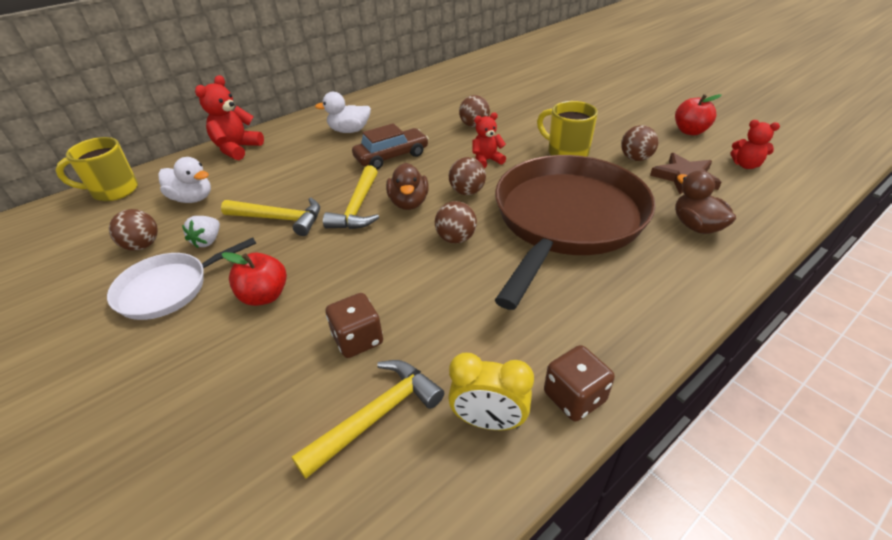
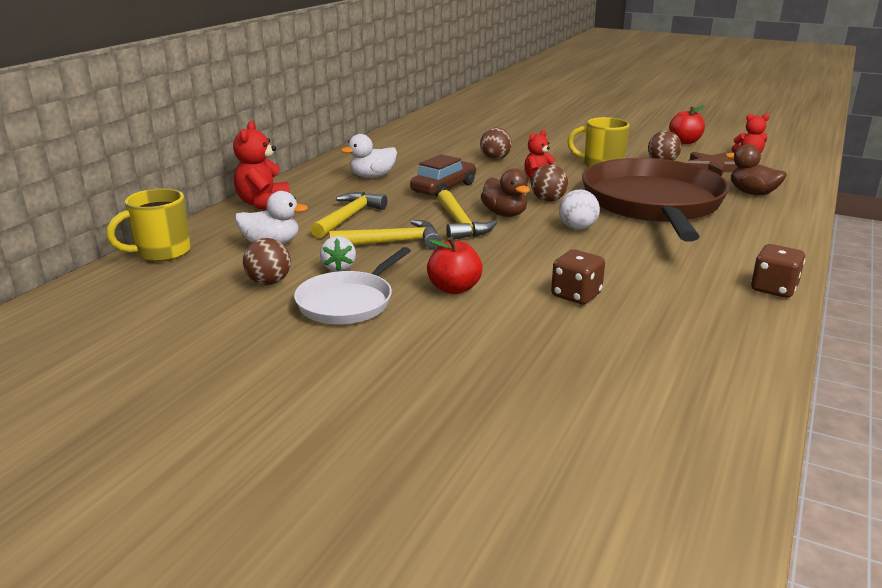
camera: 25 degrees left, 15 degrees down
yellow hammer [292,360,444,479] -> yellow hammer moved to [310,192,387,238]
brown ball [435,201,477,243] -> white ball [559,190,600,230]
yellow clock [448,353,534,430] -> none

